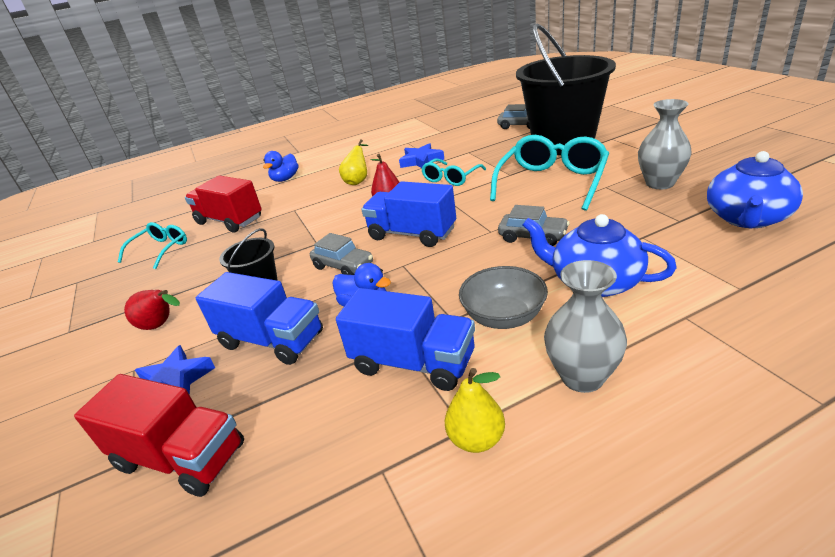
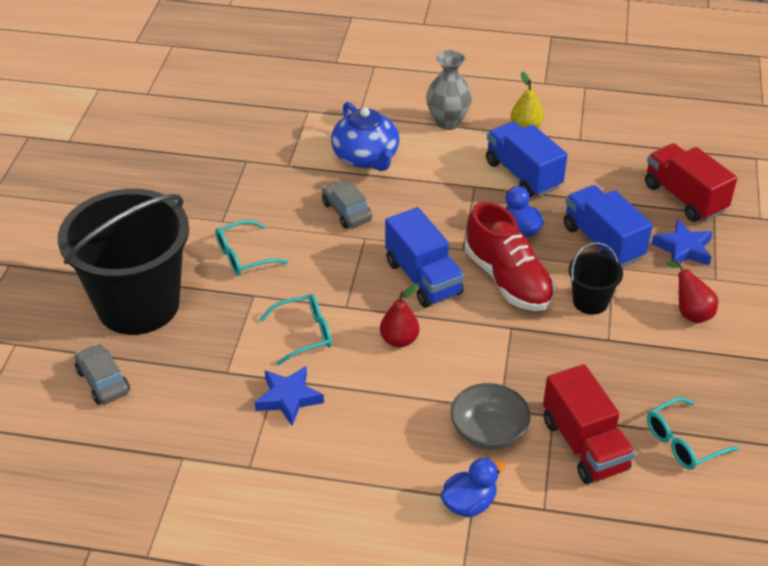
camera: 150 degrees left, 10 degrees up
grey car [310,233,373,275] -> red shoe [465,202,555,311]
yellow pear [339,139,368,185] -> none
grey bowl [459,266,548,329] -> grey bowl moved to [450,383,530,450]
turquoise glasses [490,135,609,211] -> turquoise glasses [215,220,288,275], size x0.58
grey vase [638,99,692,189] -> none
blue teapot [707,151,803,228] -> none

